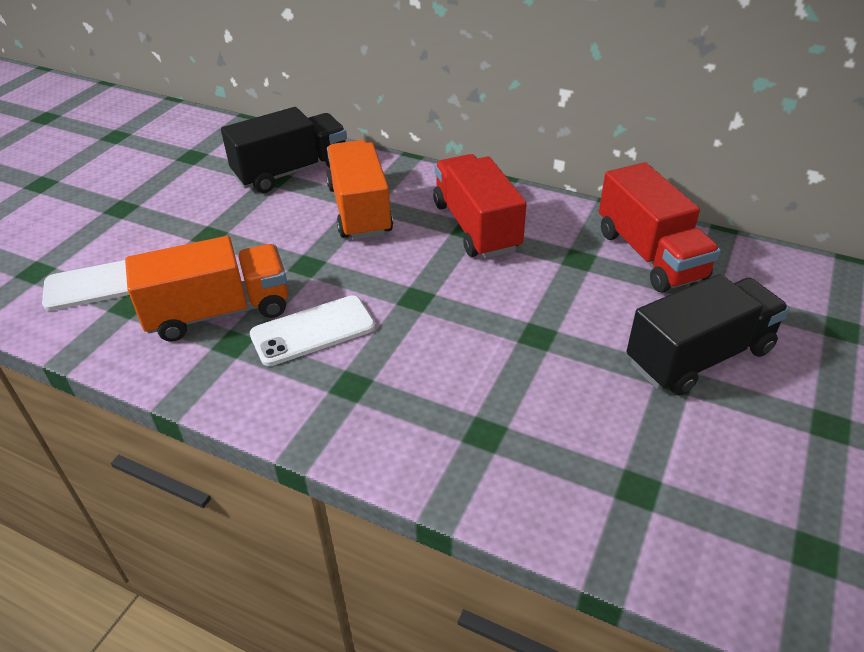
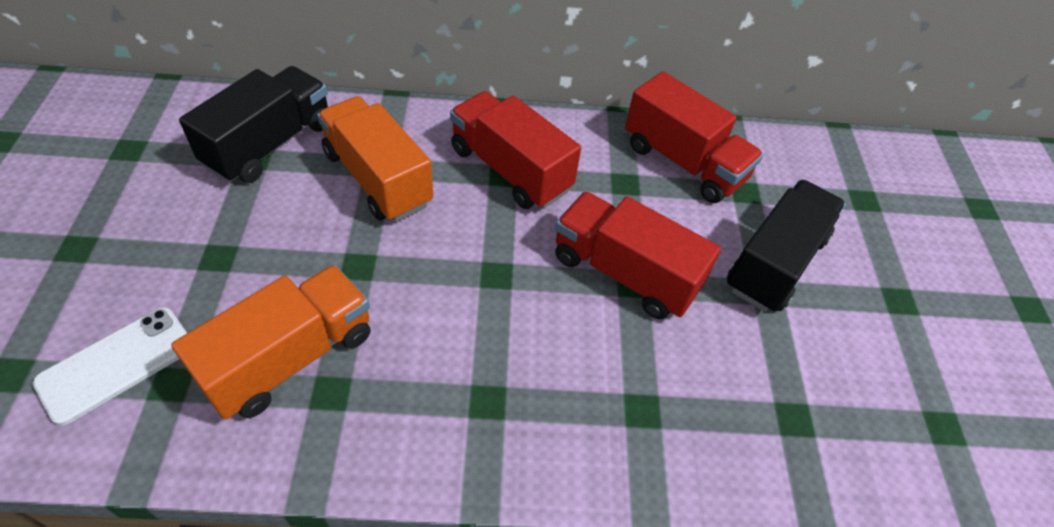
camera: 30 degrees left, 10 degrees up
white phone [250,295,375,366] -> none
none -> red truck [555,192,721,319]

